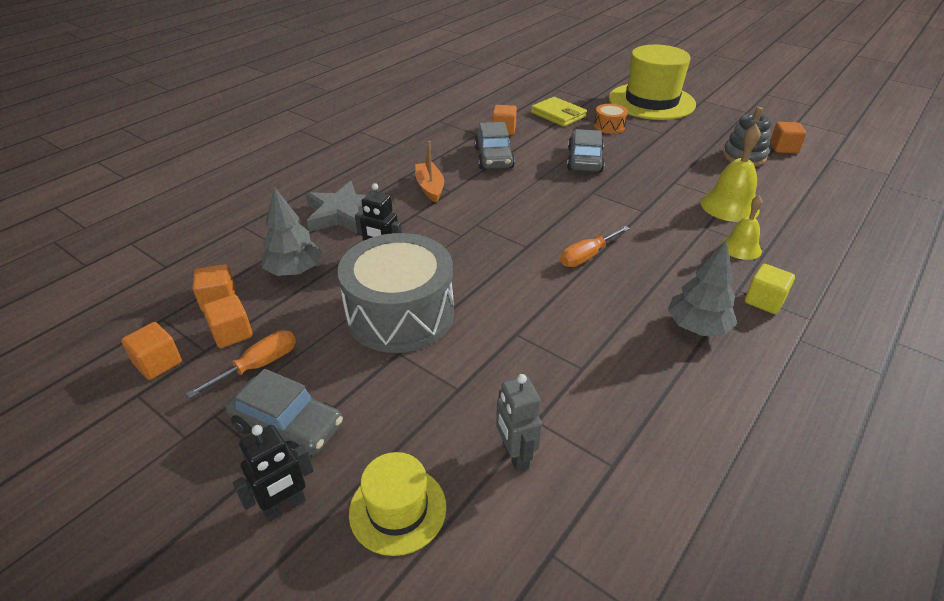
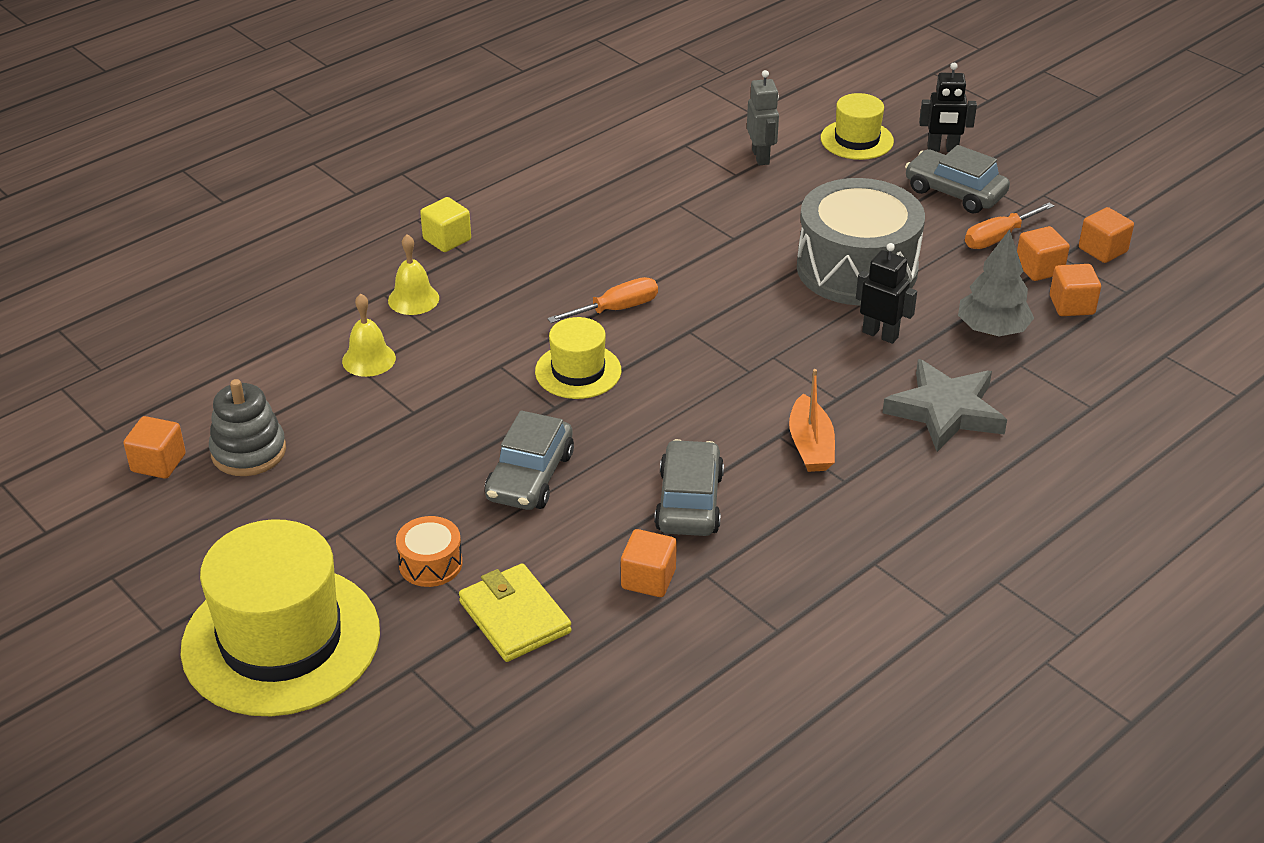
camera: 170 degrees left, 0 degrees up
black robot [233,425,314,522] -> black robot turned 150 degrees counterclockwise [919,63,977,152]
grey tree [668,240,737,336] -> none
yellow bell [700,124,761,222] -> yellow bell [342,294,396,377], size x0.63
none -> yellow hat [535,317,621,399]

